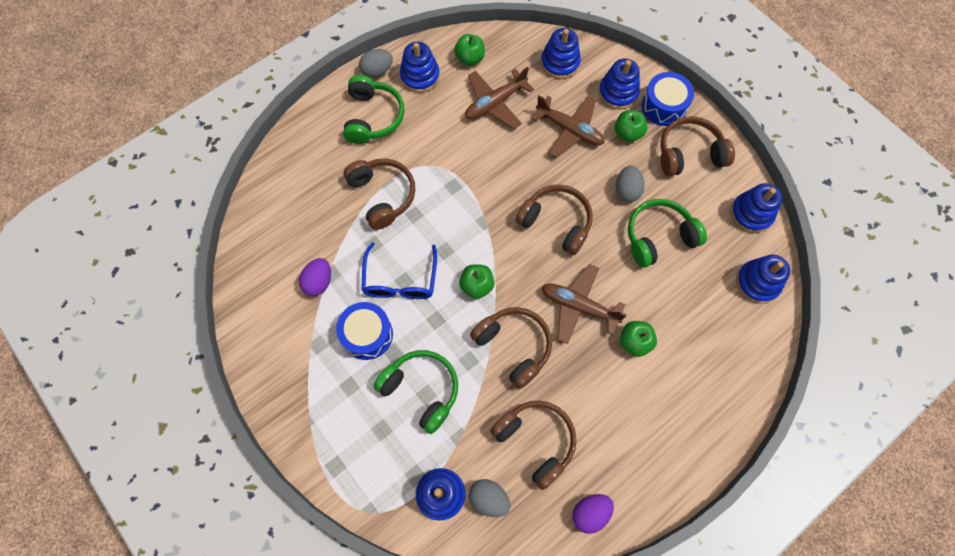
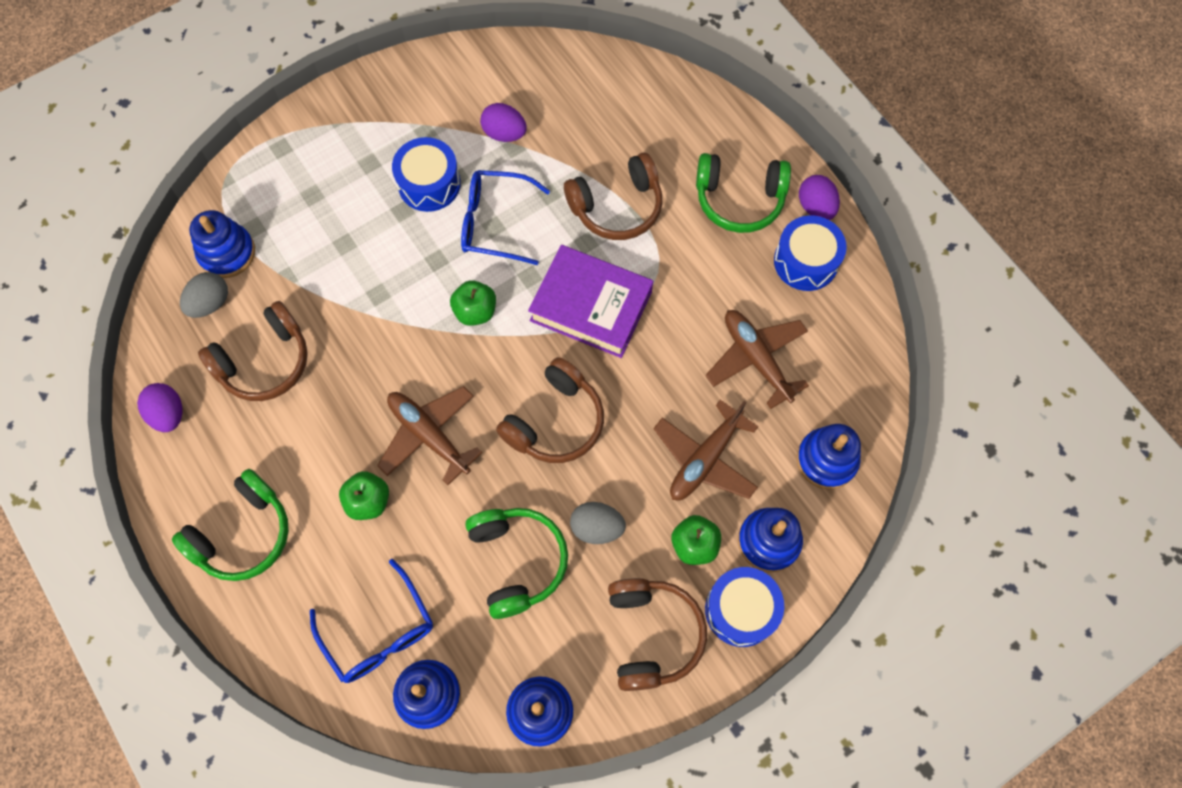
camera: 95 degrees right, 0 degrees up
grey egg [359,49,393,78] -> purple egg [799,175,840,220]
green headphones [374,350,458,434] -> green headphones moved to [172,469,289,581]
blue stacking toy [400,42,440,93] -> blue drum [774,215,847,291]
green apple [454,34,485,66] -> none
brown headphones [470,307,552,389] -> none
brown plane [542,264,627,344] -> brown plane turned 75 degrees counterclockwise [377,386,483,485]
none -> blue glasses [310,559,433,683]
none -> purple book [528,245,653,358]

